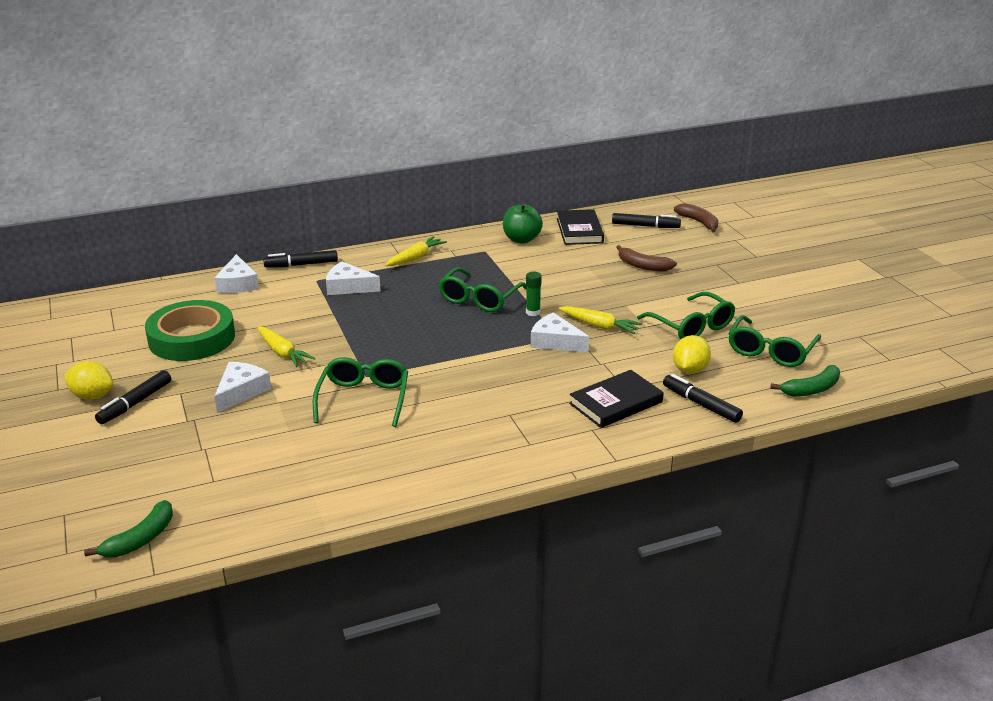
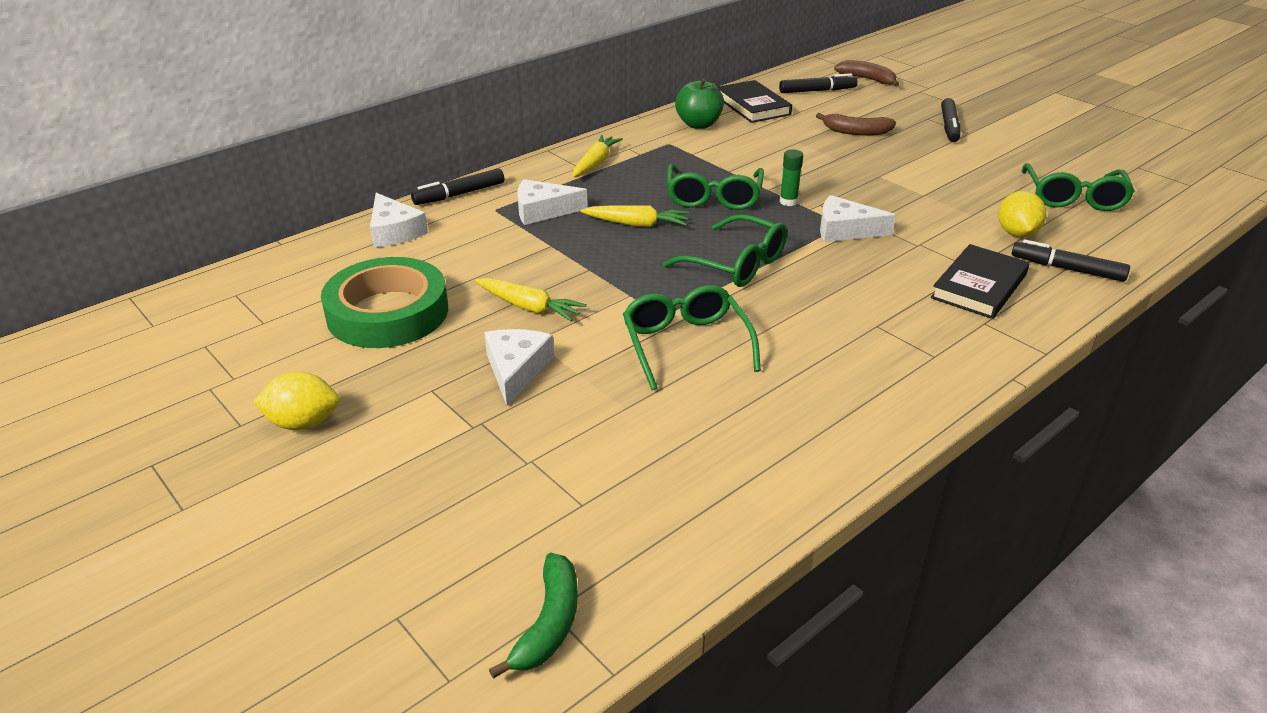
camera: 20 degrees left, 5 degrees up
black marker [95,370,171,424] -> black marker moved to [941,98,960,142]
yellow carrot [559,306,642,334] -> yellow carrot moved to [580,206,689,227]
green glasses [637,292,735,340] -> green glasses moved to [663,214,787,287]
green banana [770,365,840,397] -> none

